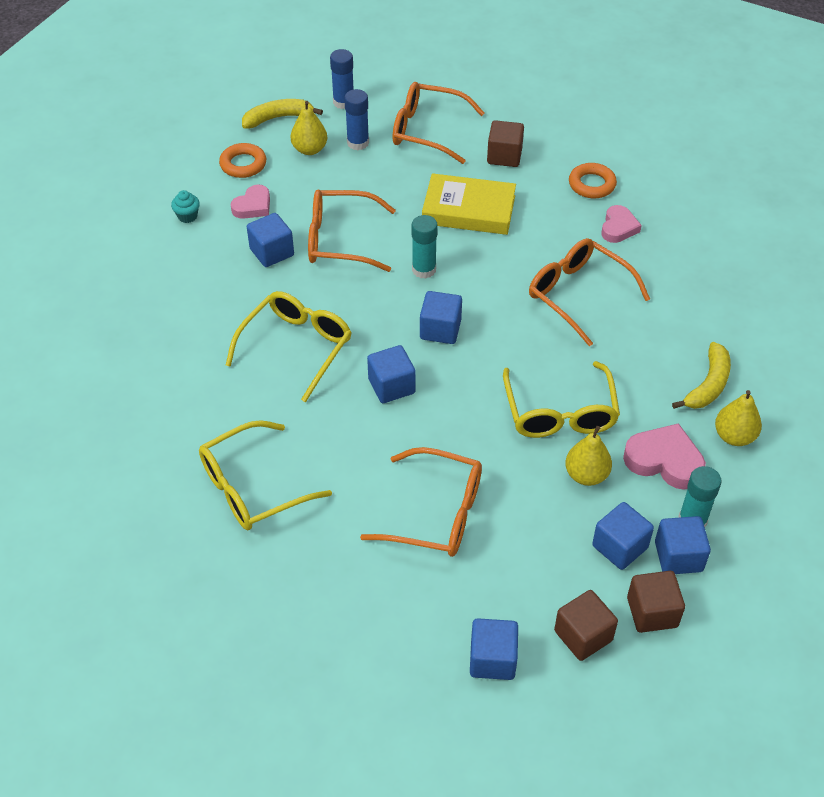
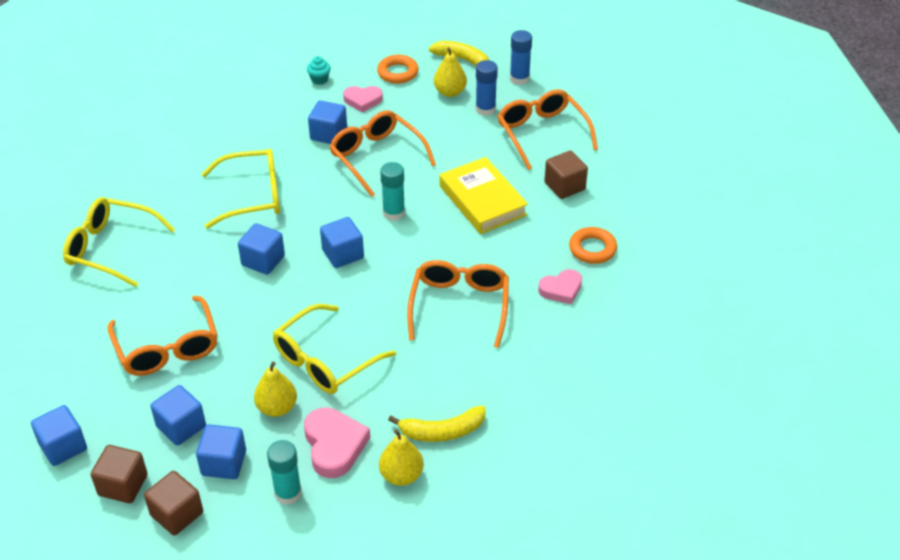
camera: 50 degrees right, 5 degrees down
blue cube [655,516,711,574] -> blue cube moved to [150,385,206,446]

